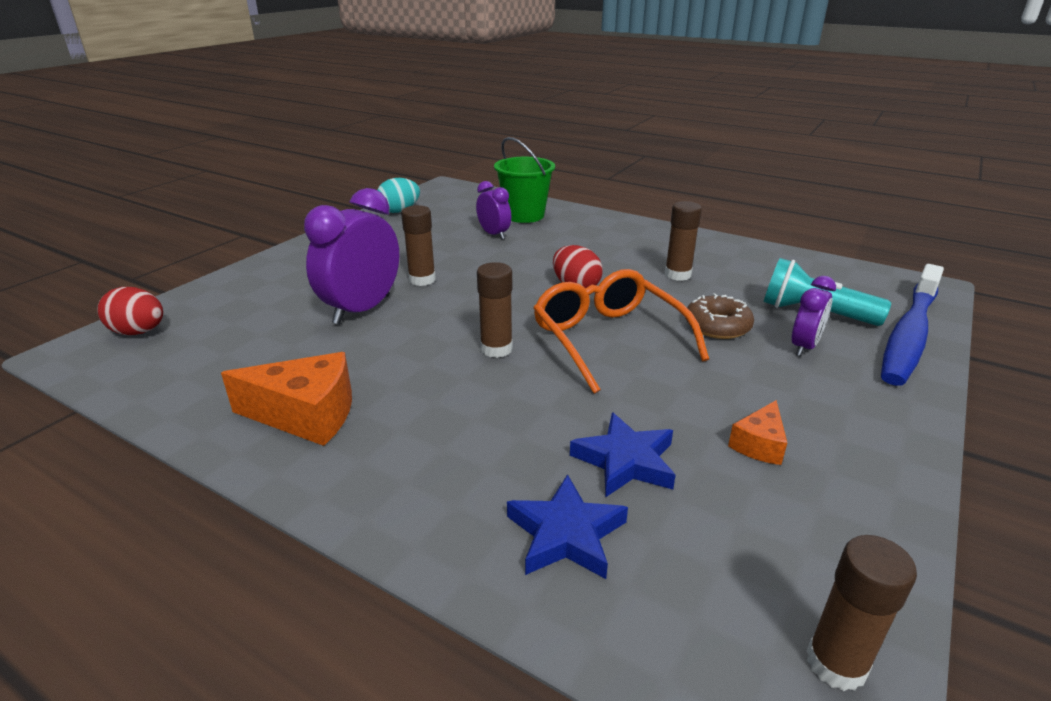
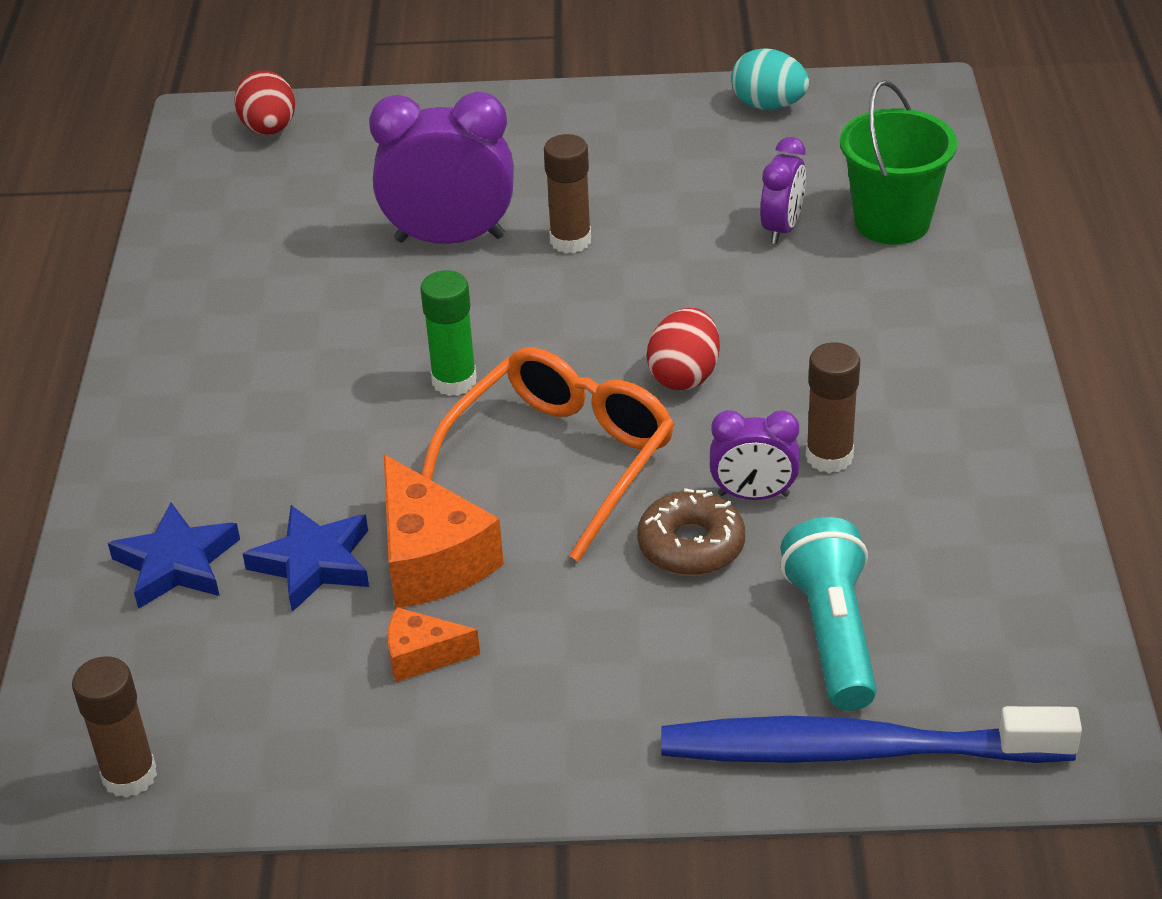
camera: 60 degrees right, 10 degrees up
orange cheese [221,352,352,446] -> orange cheese moved to [384,454,504,608]
brown glue stick [477,262,513,358] -> green glue stick [420,270,477,396]
purple clock [792,276,836,356] -> purple clock moved to [710,410,800,500]

